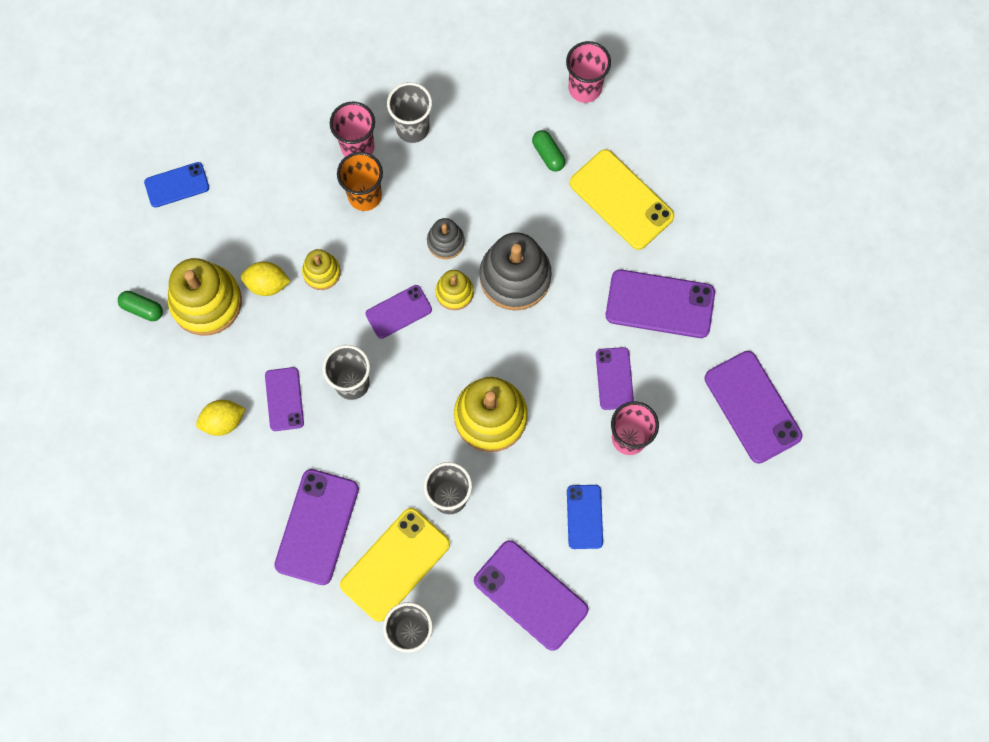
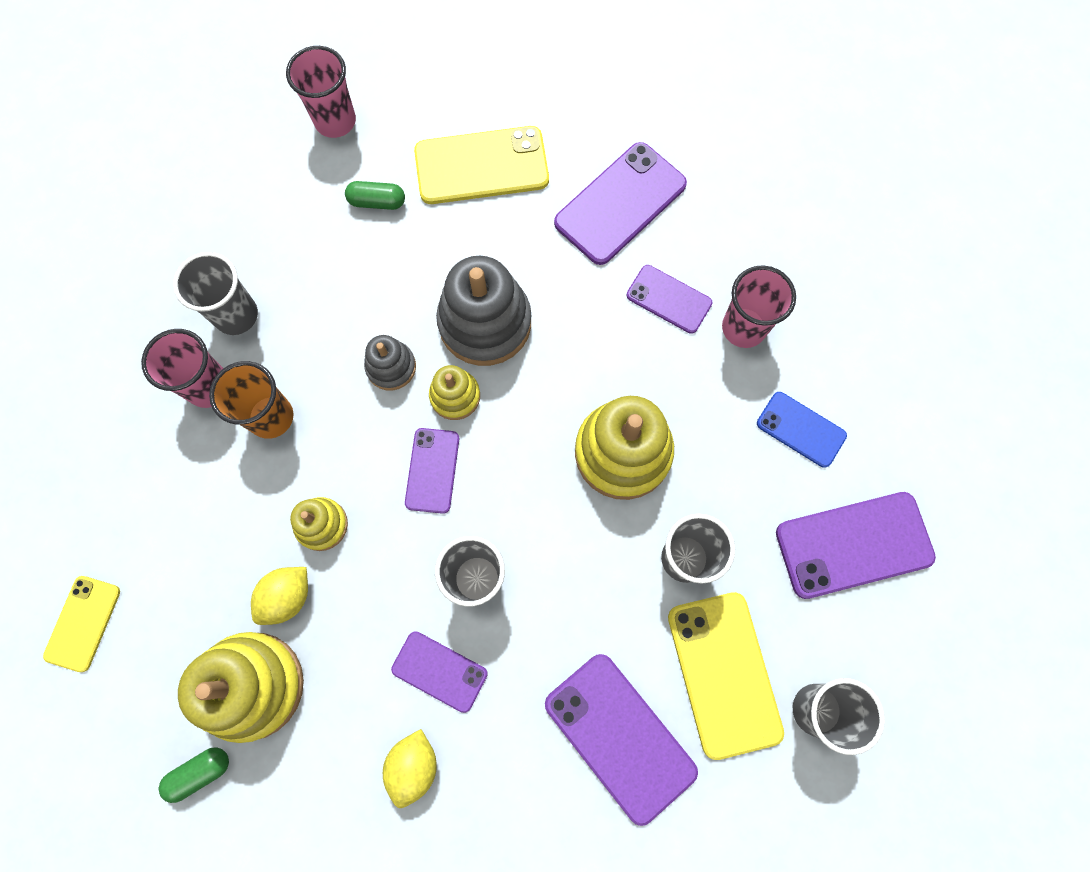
camera: 55 degrees left, 0 degrees up
blue phone [144,162,209,208] -> yellow phone [43,576,120,672]
purple phone [705,351,802,463] -> none

